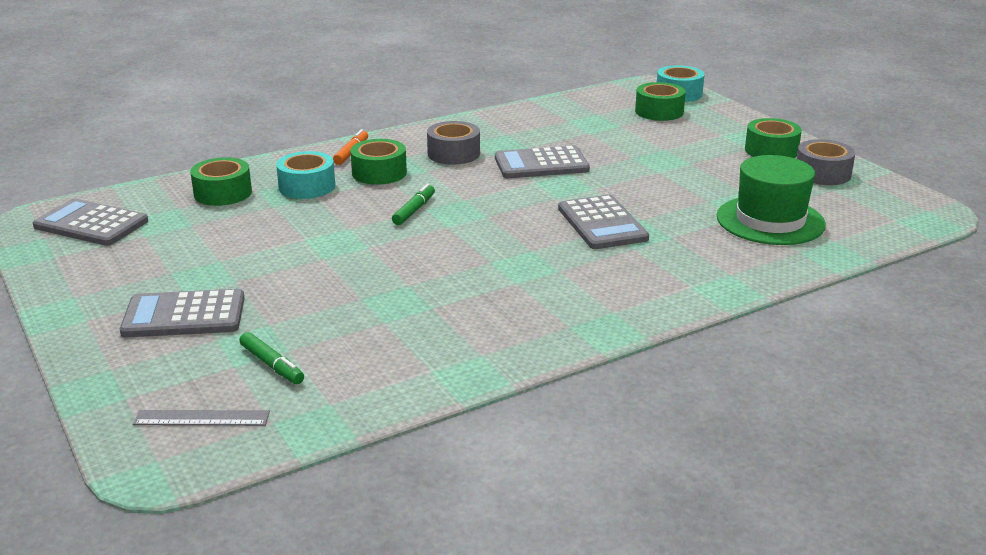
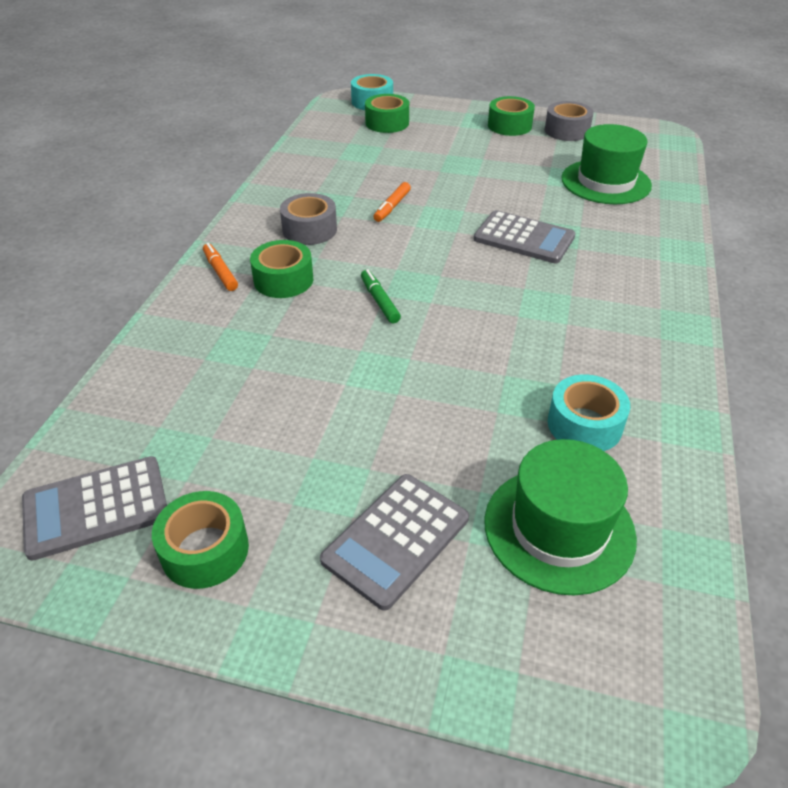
camera: 45 degrees left, 15 degrees up
grey ruler [133,410,270,426] -> none
green tape [190,157,252,206] -> green tape moved to [152,491,249,589]
green marker [239,332,304,384] -> green hat [484,439,637,596]
turquoise tape [276,151,335,199] -> turquoise tape moved to [548,375,630,451]
grey calculator [495,146,590,178] -> orange marker [374,182,411,222]

